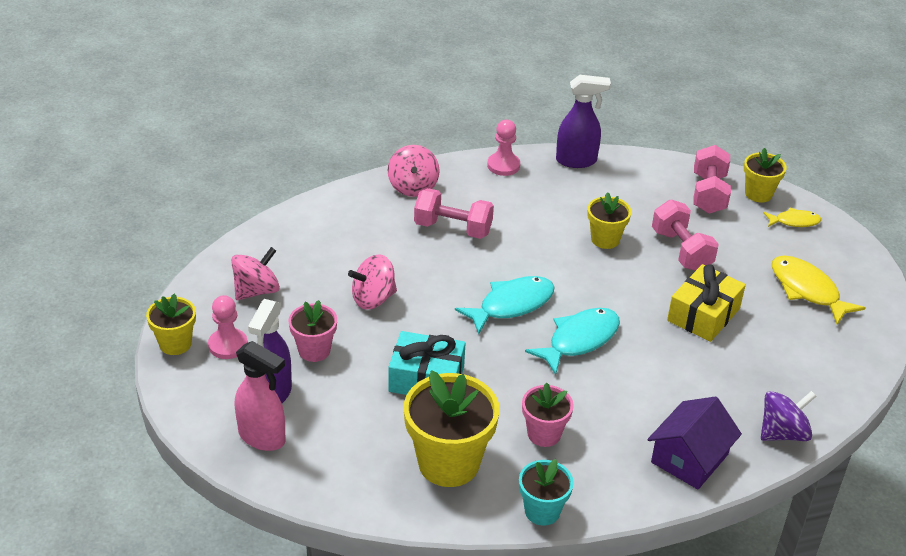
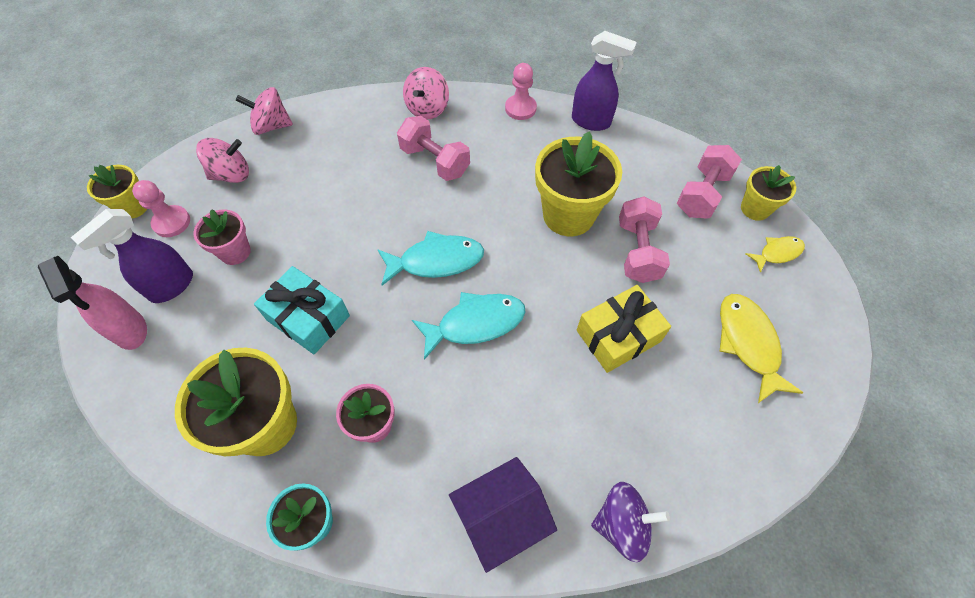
camera: 25 degrees right, 20 degrees up
pink spinning top [348,254,397,310] -> pink spinning top moved to [236,87,293,135]
yellow flower pot [588,192,632,249] -> yellow flower pot [535,132,622,236], size x1.78
yellow fish [763,207,821,227] -> yellow fish turned 45 degrees counterclockwise [746,236,805,273]

